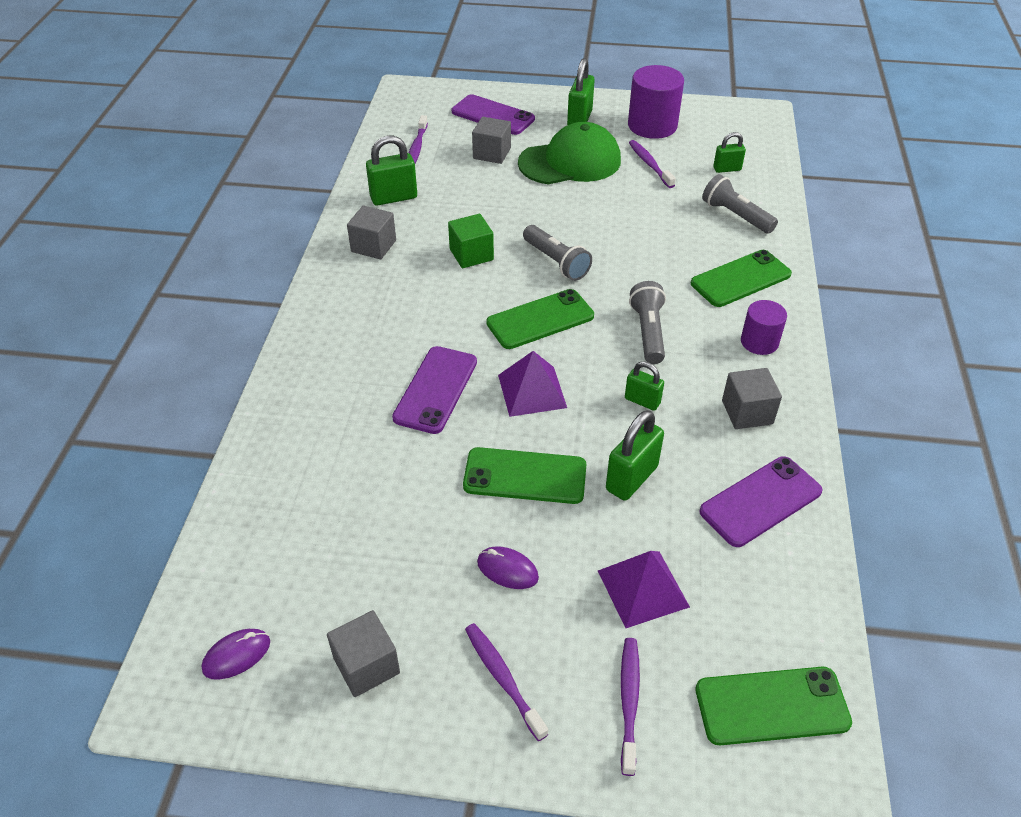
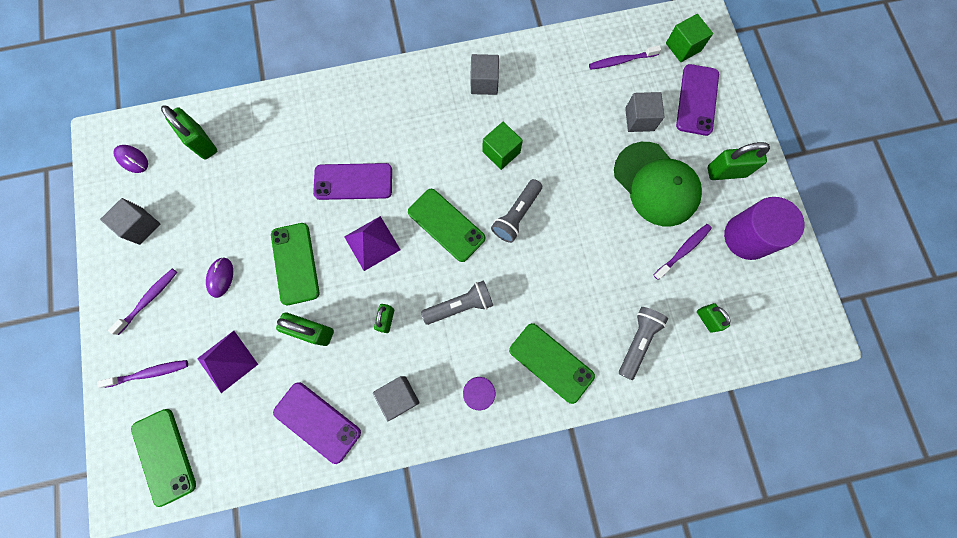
camera: 70 degrees right, 30 degrees up
green padlock [366,136,417,206] -> green padlock moved to [161,105,217,160]
none -> green cube [666,14,713,62]

